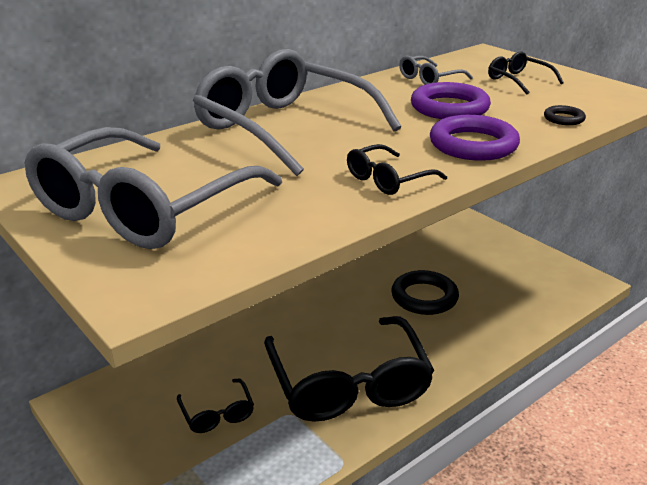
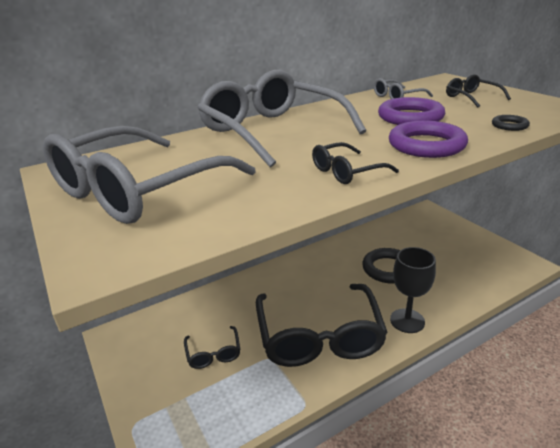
camera: 10 degrees right, 0 degrees up
none -> black goblet [390,247,436,333]

